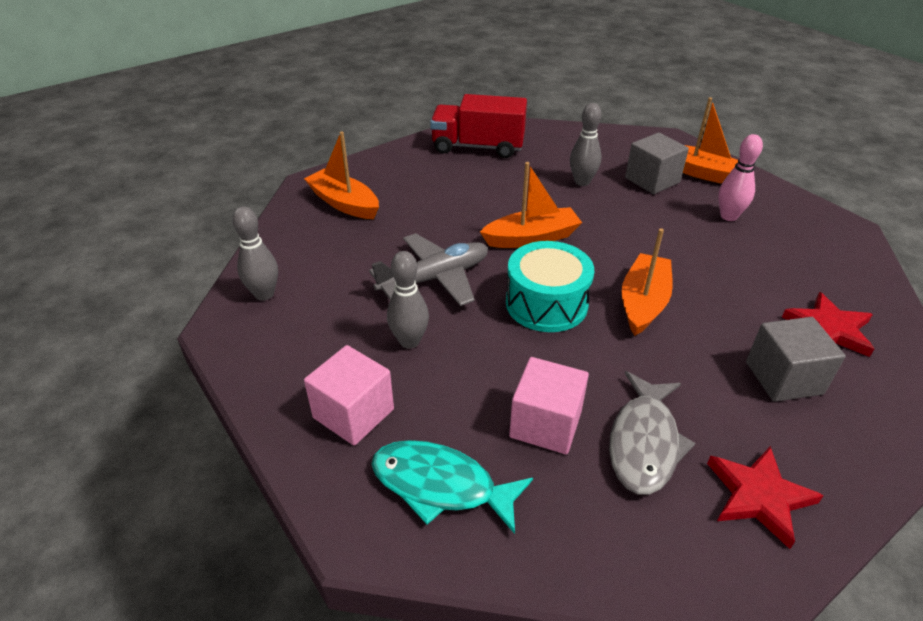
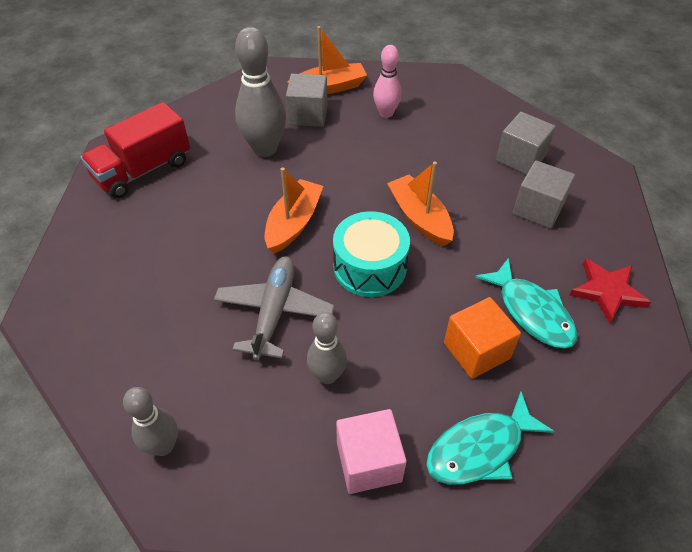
camera: 50 degrees left, 10 degrees up
orange boat [304,132,379,219] -> none
pink cube [509,357,589,454] -> orange cube [444,297,521,379]
grey bowling pin [570,103,602,186] -> grey bowling pin [235,27,286,157], size x1.65
grey fish [609,371,696,495] -> turquoise fish [475,258,577,348]
red star [782,292,874,357] -> grey cube [496,112,556,175]

